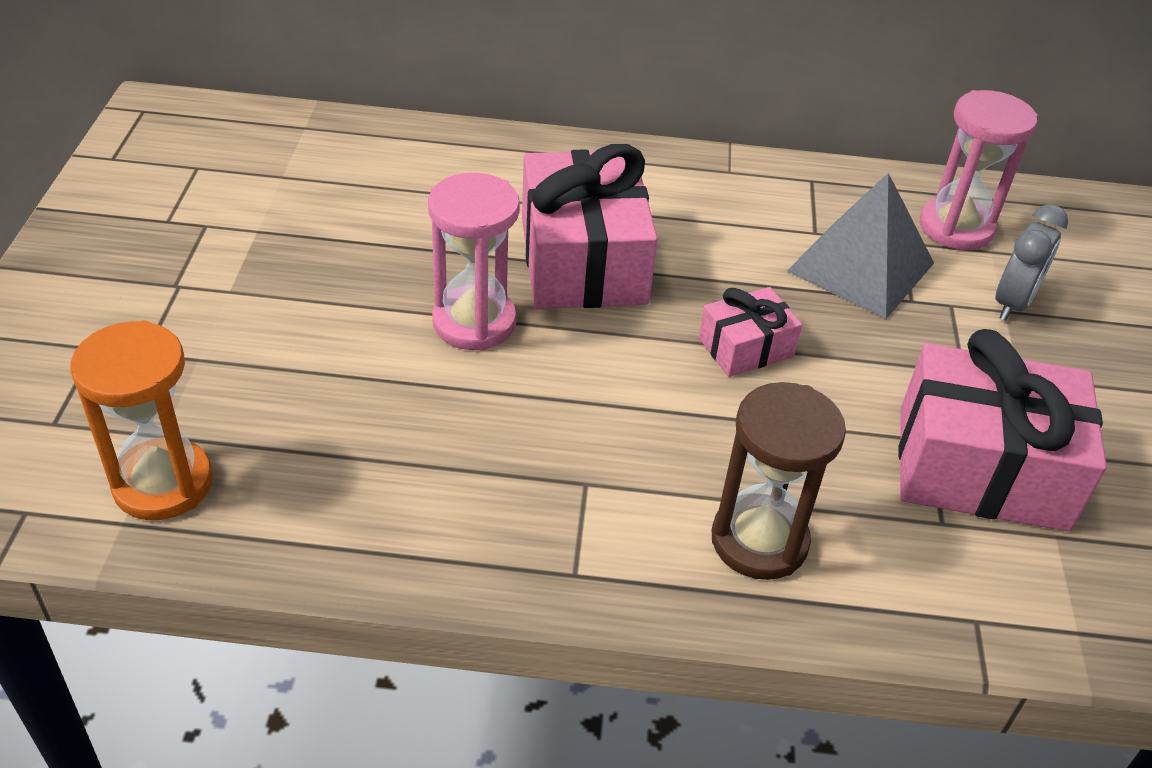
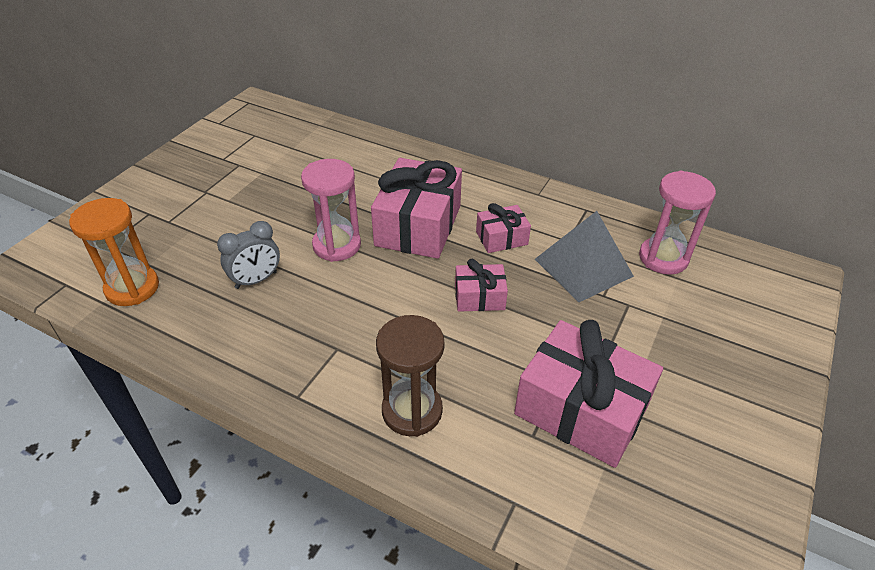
camera: 25 degrees right, 0 degrees up
grey clock [995,204,1068,321] -> grey clock moved to [217,221,280,289]
none -> pink gift [476,203,531,253]

